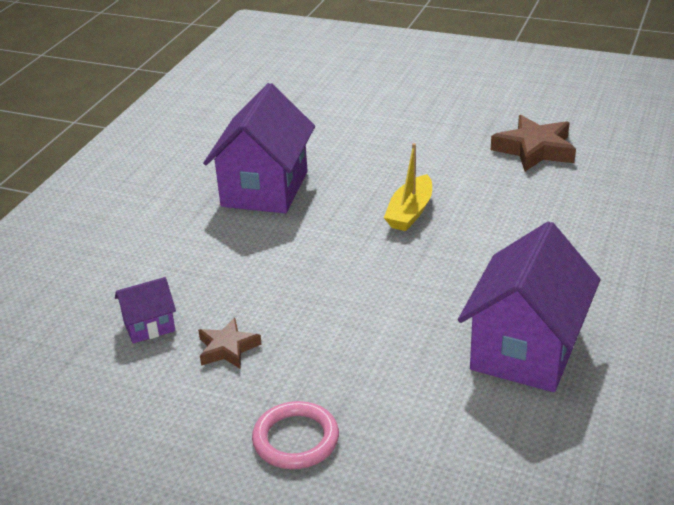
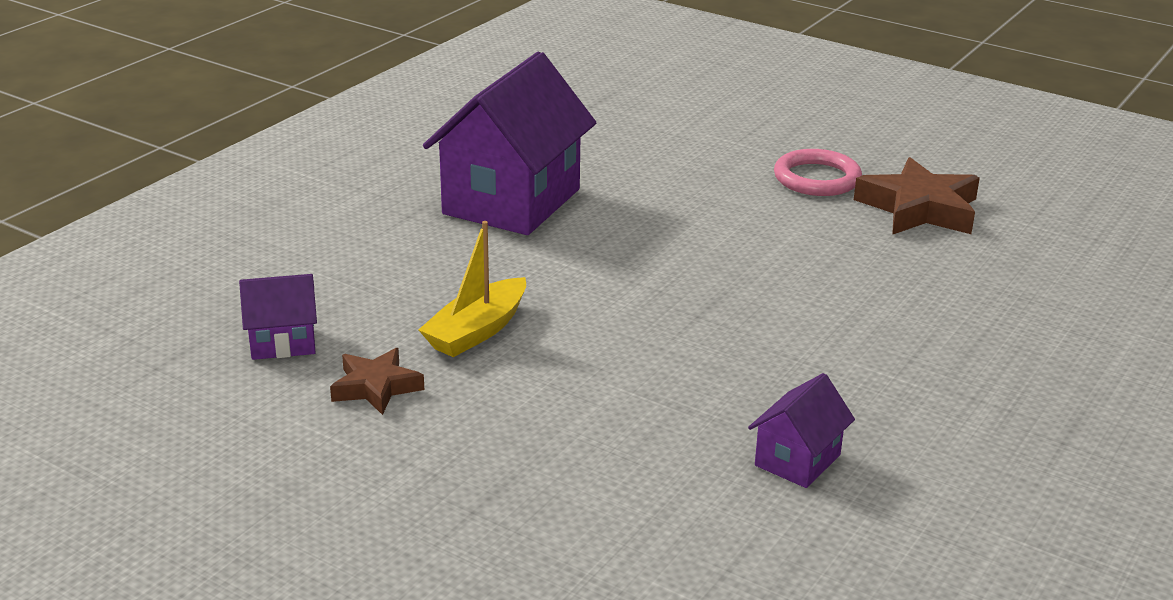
camera: 10 degrees right, 5 degrees down
pink ring [252,401,339,469] -> pink ring moved to [774,149,862,196]
yellow boat [384,143,432,231] -> yellow boat moved to [418,221,526,357]
purple house [458,221,600,392] -> purple house [748,373,855,488], size x0.47

